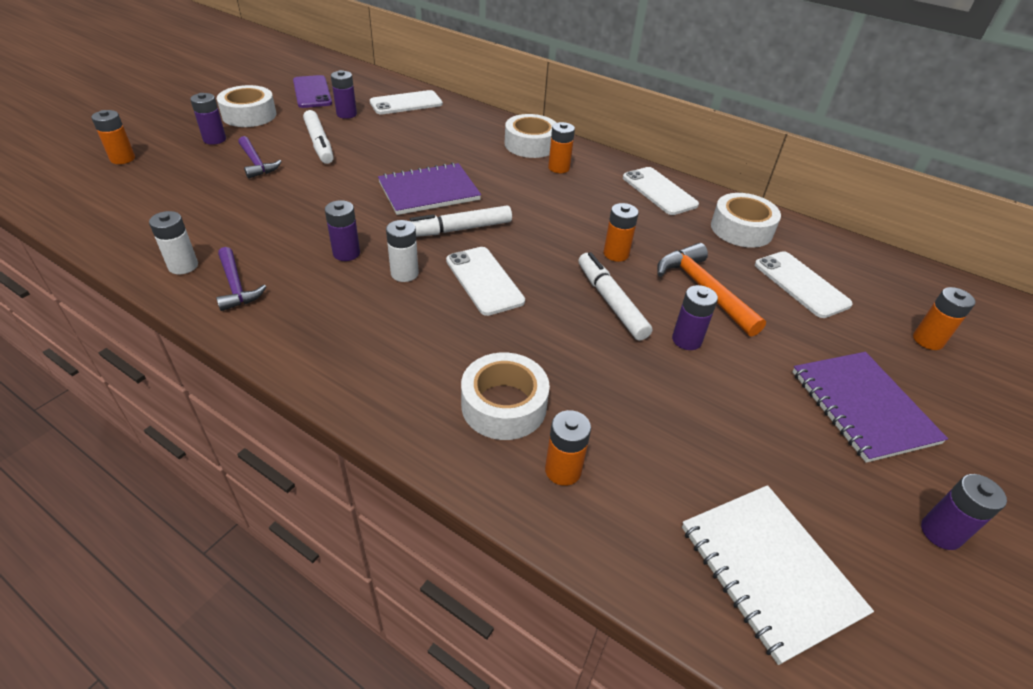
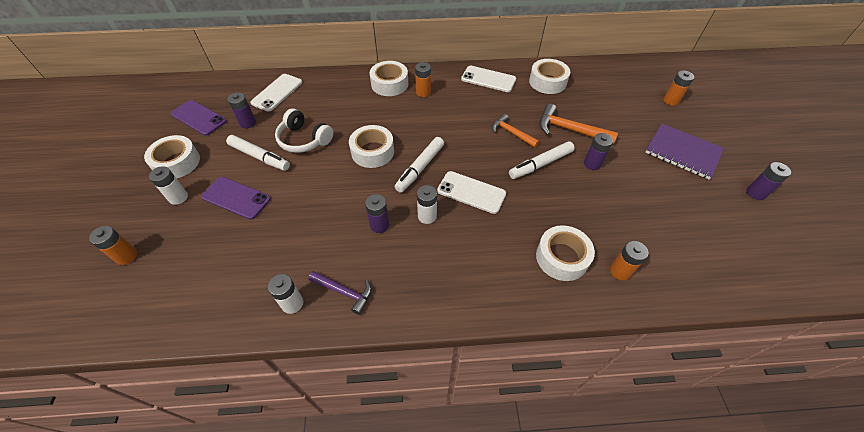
camera: 35 degrees left, 10 degrees up
purple battery [190,93,226,145] -> white battery [149,166,188,205]
purple hammer [238,136,282,178] -> purple phone [201,177,271,220]
purple notebook [378,162,481,215] -> white tape [349,125,394,168]
white marker [578,252,652,341] -> white marker turned 60 degrees counterclockwise [509,141,575,179]
orange battery [604,203,639,262] -> orange hammer [492,114,539,148]
white notebook [682,485,874,665] -> none
white phone [755,251,853,318] -> none
none -> white headphones [275,108,333,153]

